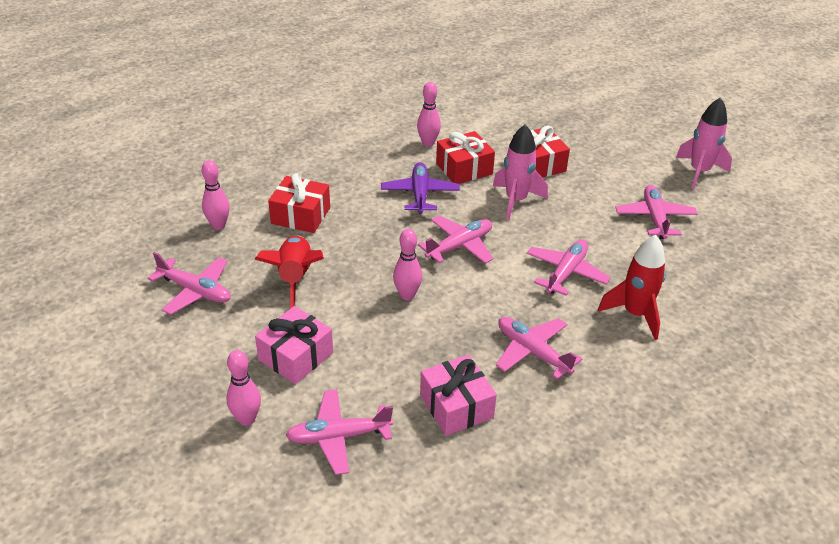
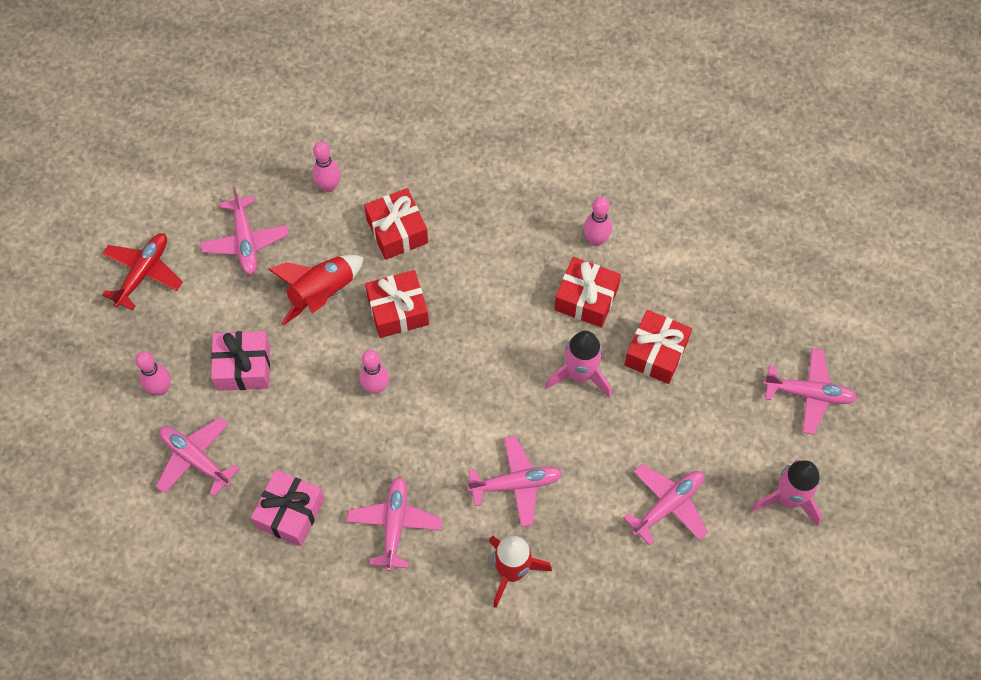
camera: 50 degrees right, 25 degrees up
purple plane [381,162,460,214] -> none
pink plane [418,216,493,264] -> pink plane moved to [763,348,857,435]
none -> red plane [102,233,183,311]
none -> red gift [365,270,429,338]

